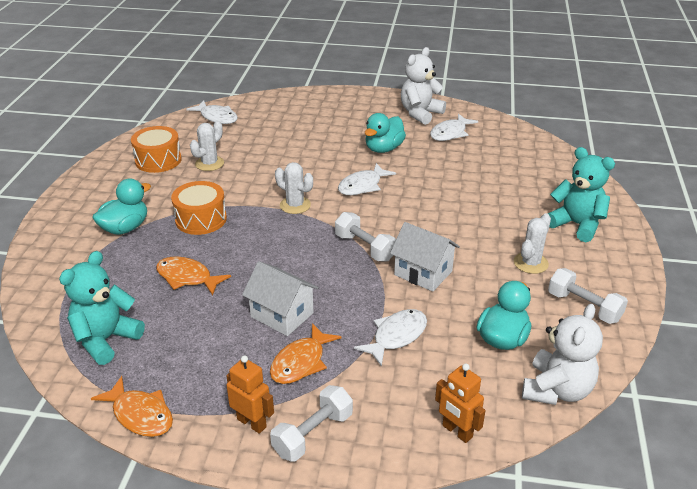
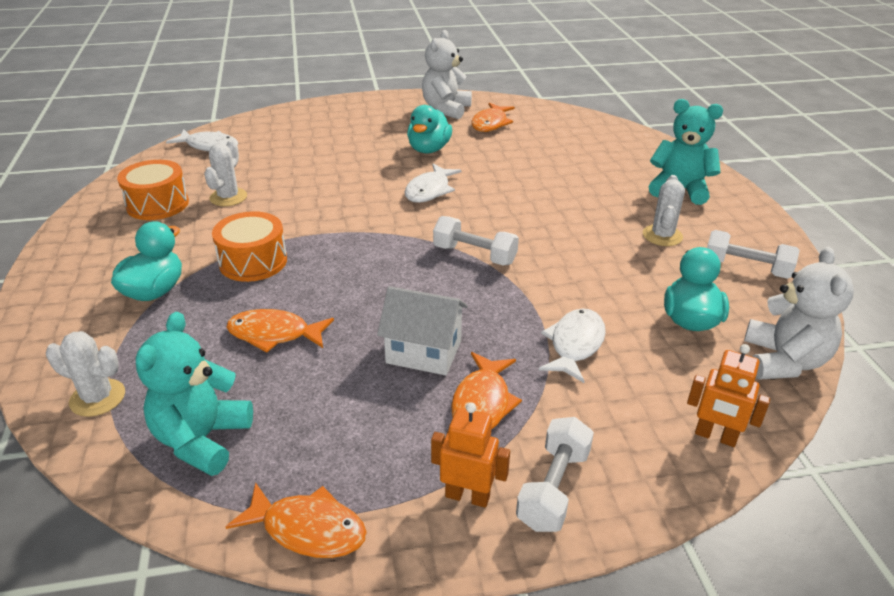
camera: 20 degrees left, 0 degrees up
white cactus [275,162,313,214] -> white cactus moved to [46,331,125,417]
white house [390,222,460,292] -> none
white fish [430,113,478,141] -> orange fish [471,103,515,132]

